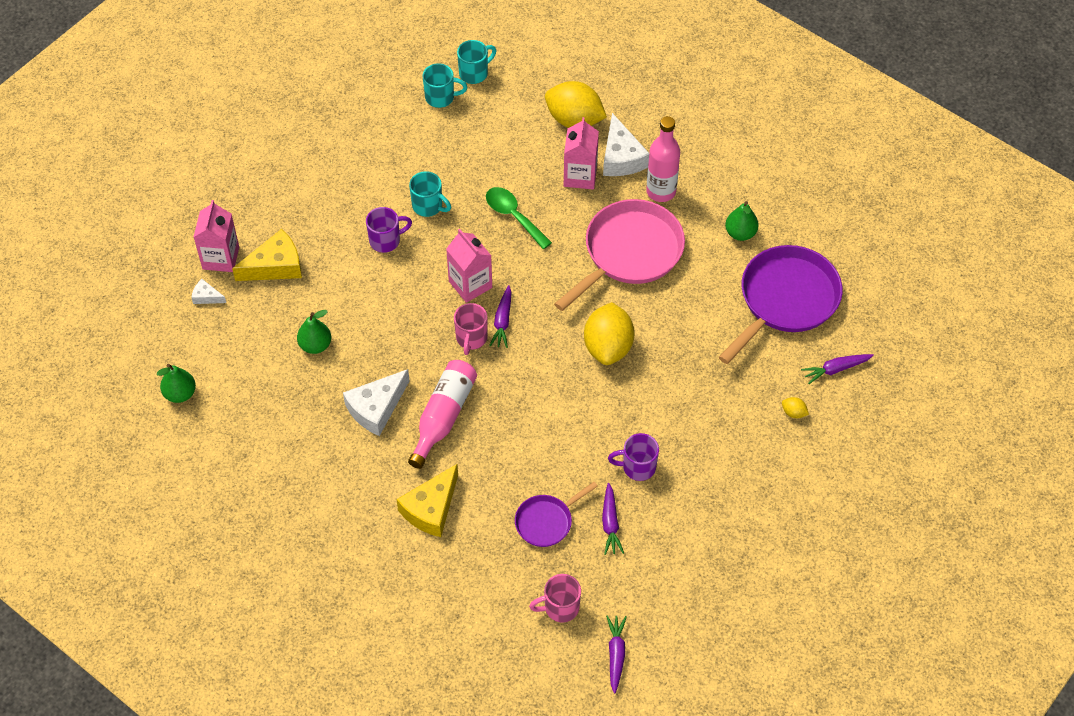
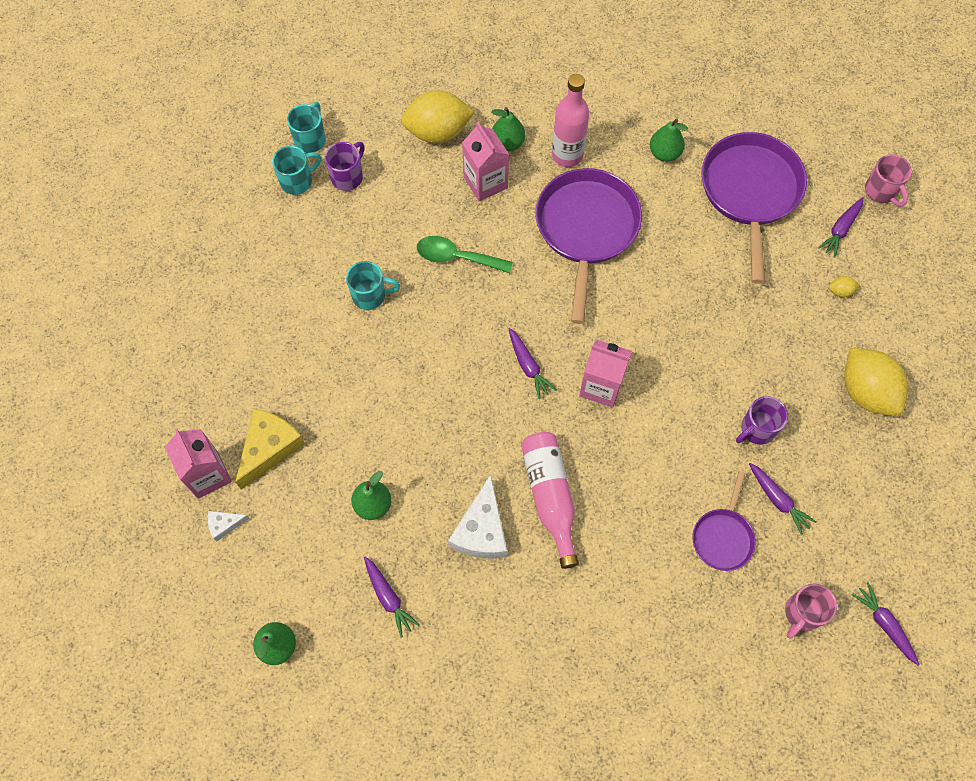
camera: 35 degrees left, 10 degrees up
purple mug [366,207,412,253] -> purple mug moved to [325,142,365,191]
yellow cheese [396,464,458,537] -> none
pink carton [446,229,492,303] -> pink carton moved to [579,339,632,407]
pink mug [454,303,488,355] -> pink mug moved to [865,154,912,207]
pink pan [554,199,685,311] -> purple pan [535,168,642,324]
yellow lemon [584,302,634,365] -> yellow lemon moved to [844,348,908,416]
white cheese [603,113,649,176] -> green pear [491,107,525,152]
none -> purple carrot [364,556,420,638]

